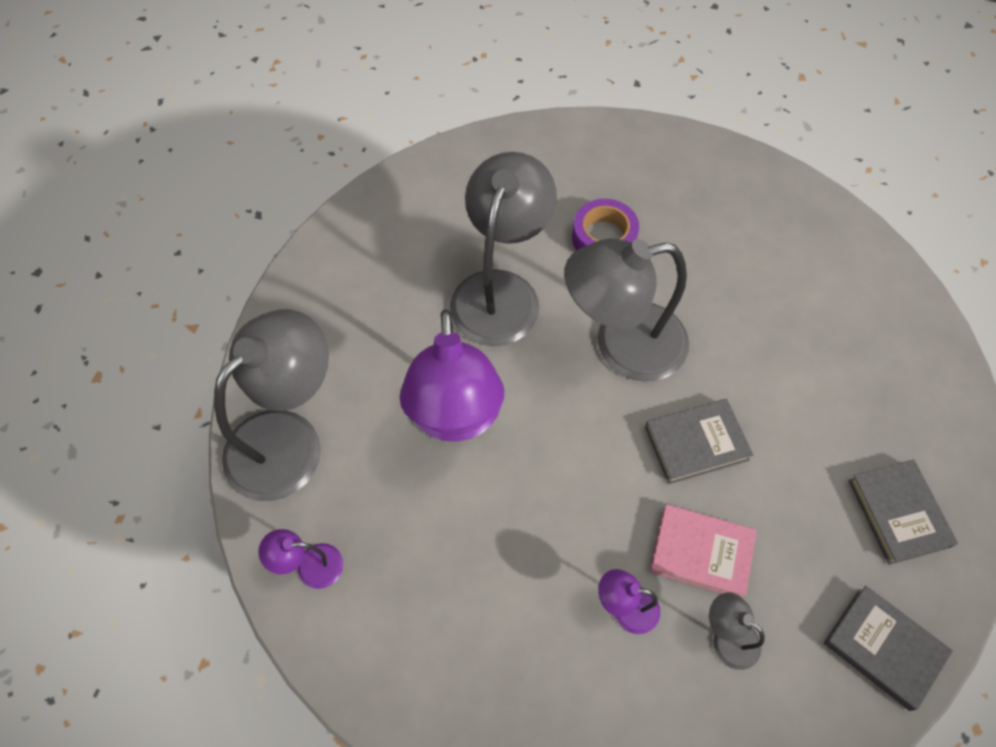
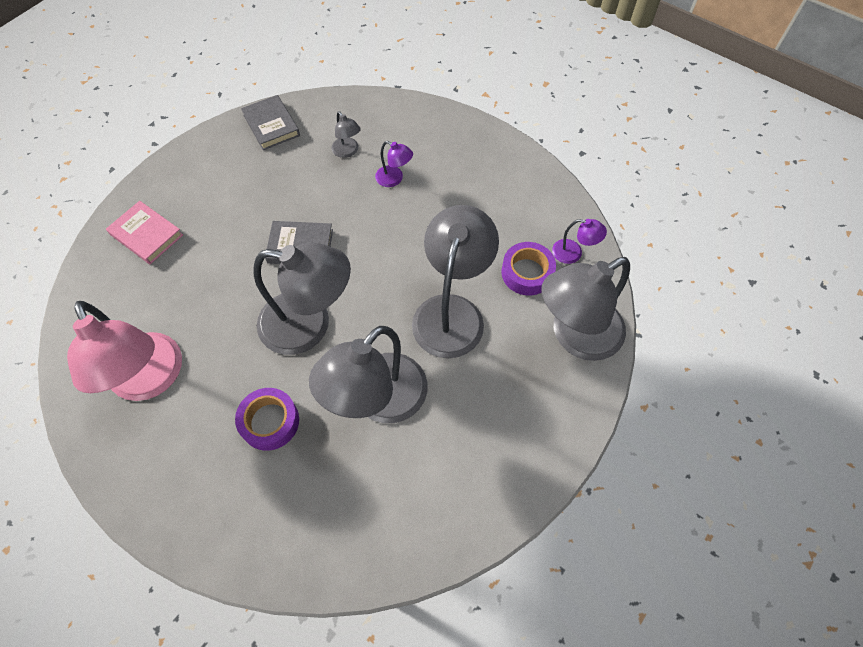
camera: 160 degrees left, 0 degrees up
purple lamp [400,309,504,442] -> grey lamp [412,205,499,358]
pink book [650,504,757,598] -> pink book moved to [106,201,183,264]
grey book [848,459,958,565] -> none
none -> pink lamp [67,301,182,401]
none -> purple tape [501,242,556,295]

